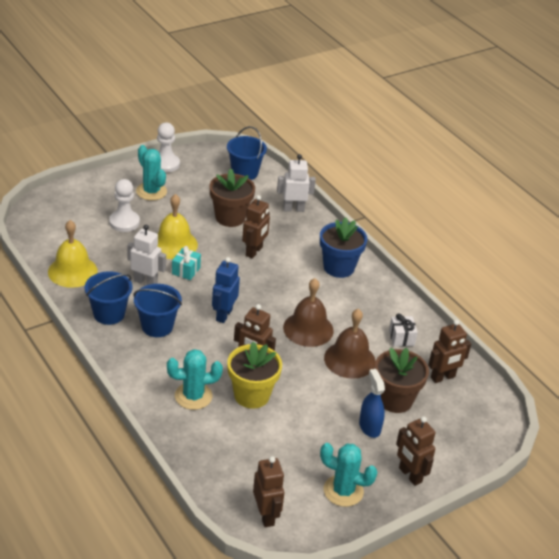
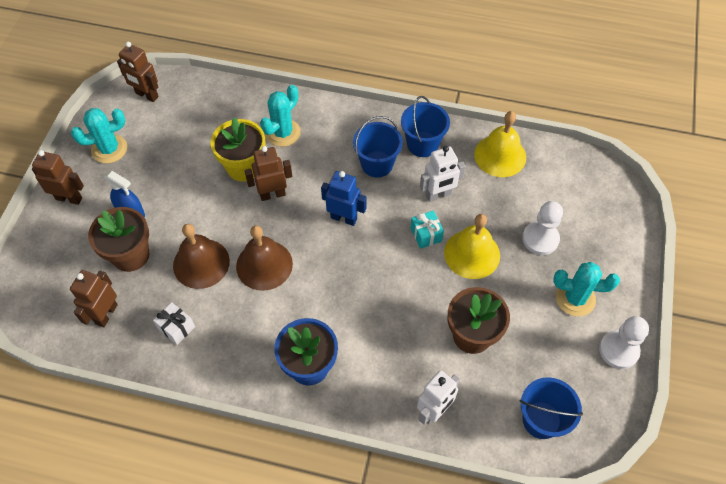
camera: 140 degrees right, 20 degrees up
blue robot [212,257,240,323] -> blue robot turned 45 degrees counterclockwise [321,171,367,226]
brown robot [242,195,270,259] -> none

